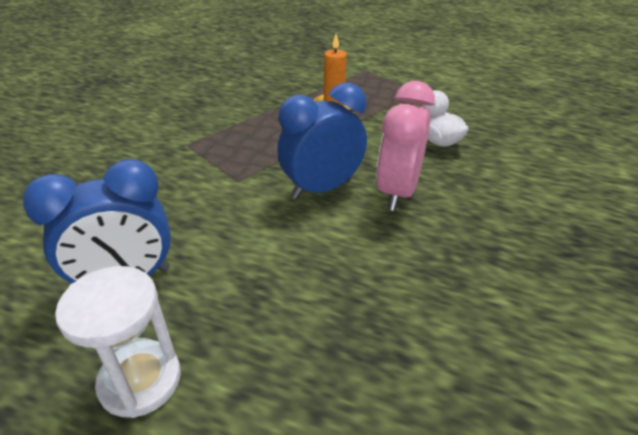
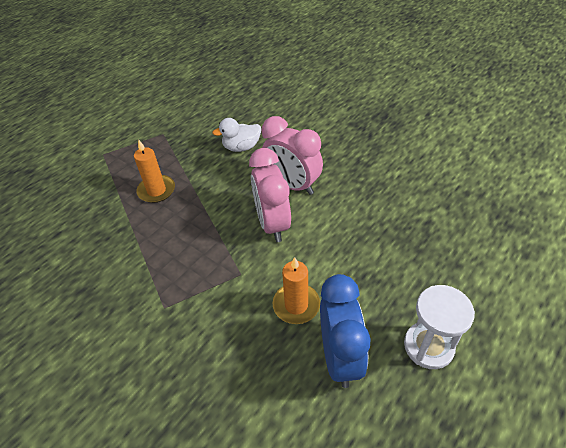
camera: 70 degrees left, 10 degrees up
blue clock [277,82,367,199] -> pink clock [249,148,291,242]
none -> orange candle [273,257,320,324]

